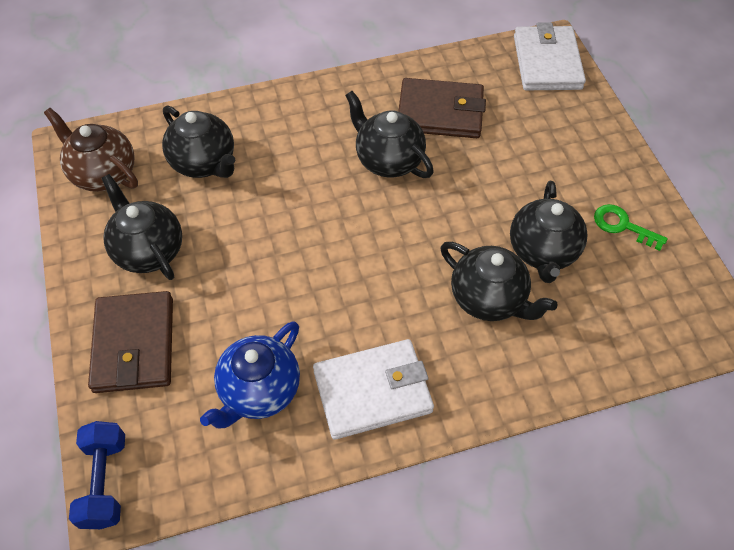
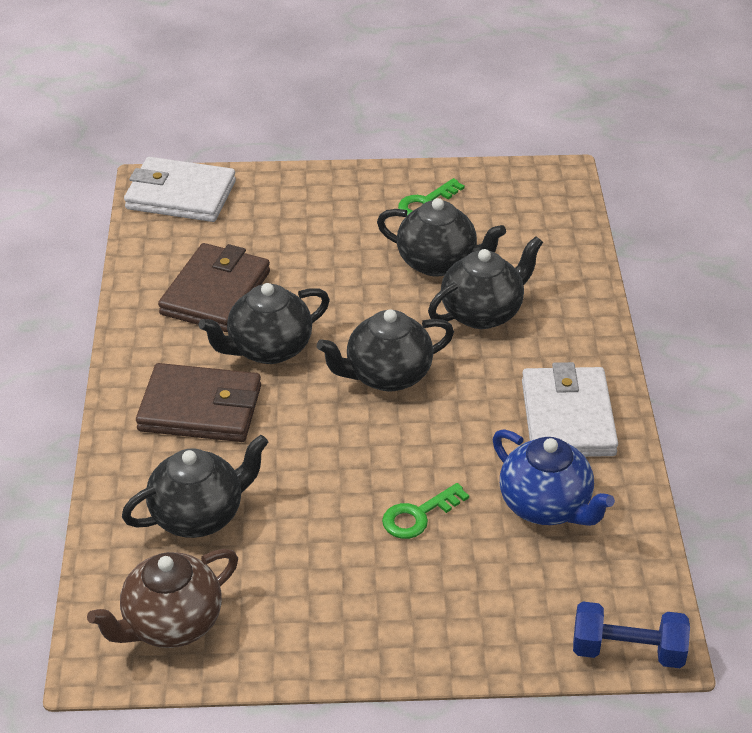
camera: 75 degrees left, 15 degrees down
brown wallet [88,291,173,393] -> brown wallet moved to [136,363,261,442]
black teapot [101,174,182,280] -> black teapot moved to [317,309,454,391]
none -> green key [382,483,469,539]

